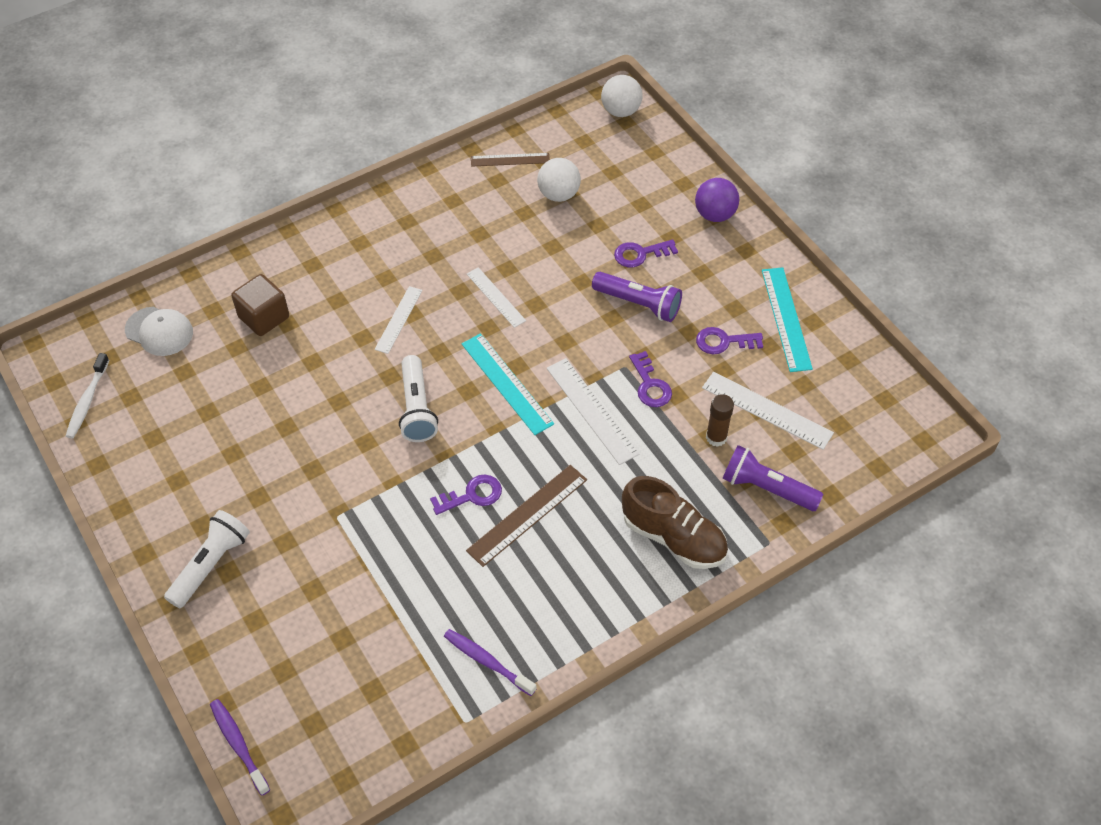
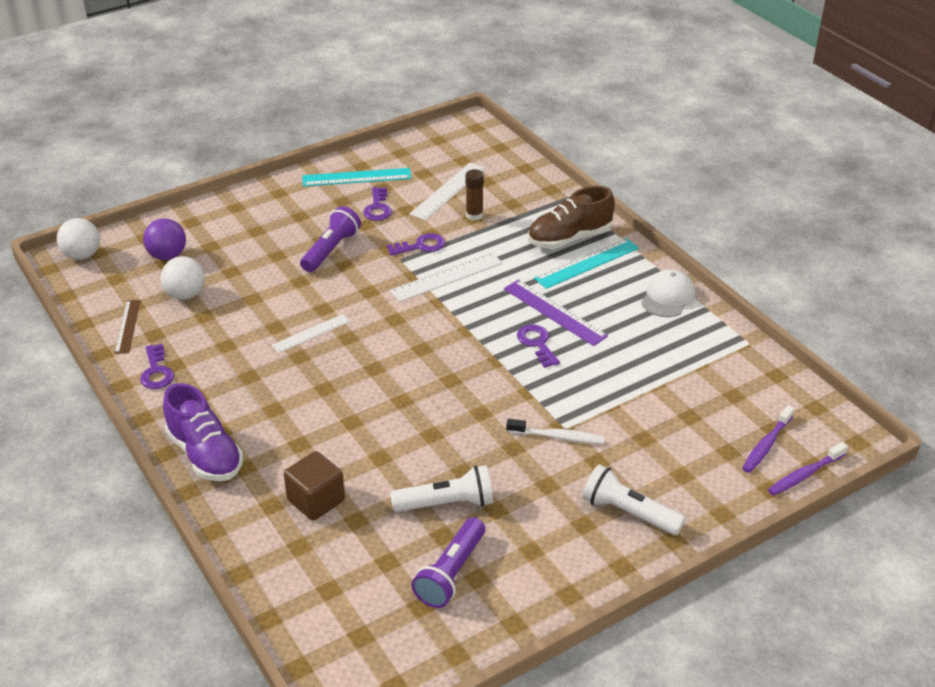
camera: 90 degrees left, 15 degrees down
white toothbrush [66,353,109,438] -> white toothbrush moved to [506,419,605,444]
white cap [125,307,193,356] -> white cap moved to [641,269,695,317]
white ruler [374,286,423,354] -> none
white flashlight [399,355,438,442] -> white flashlight moved to [390,465,493,512]
purple toothbrush [444,629,537,696] -> purple toothbrush moved to [742,405,795,473]
turquoise ruler [462,333,554,435] -> turquoise ruler moved to [534,238,639,289]
brown ruler [466,465,587,567] -> purple ruler [504,280,608,346]
purple key [614,240,678,267] -> purple key moved to [140,344,174,389]
brown shoe [622,476,728,569] -> brown shoe turned 150 degrees counterclockwise [528,186,615,249]
purple ball [695,178,739,222] -> purple ball moved to [143,218,186,260]
purple flashlight [722,445,824,511] -> purple flashlight moved to [411,517,485,608]
none -> purple shoe [163,383,243,481]

